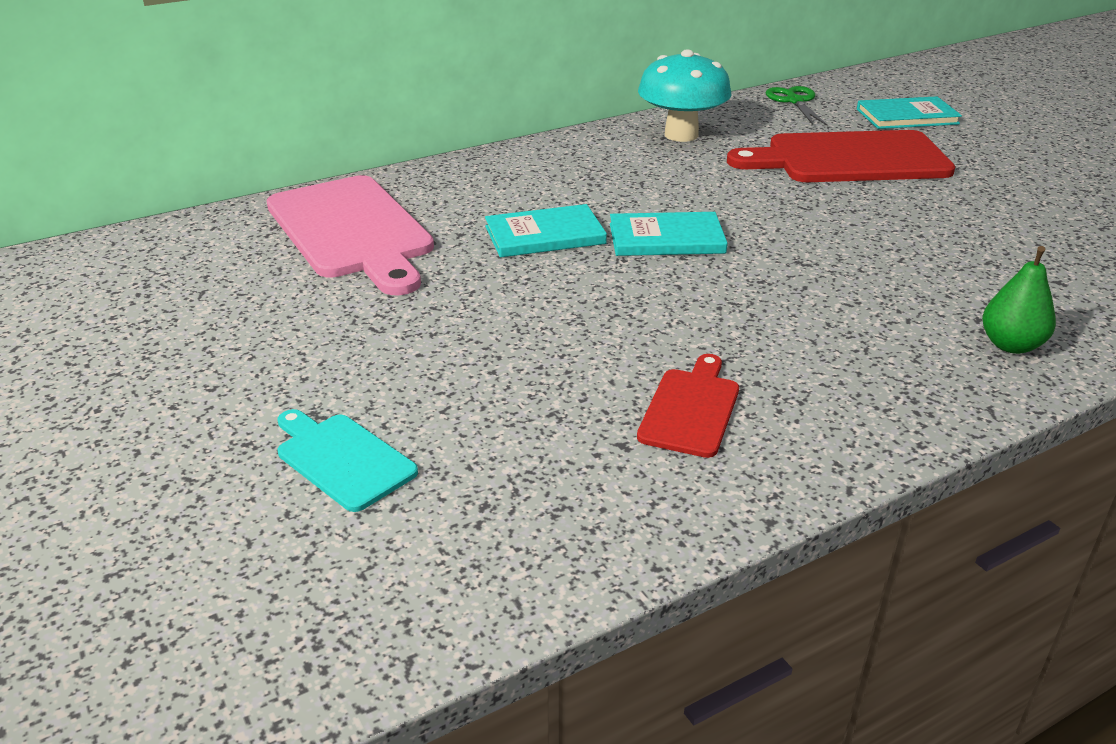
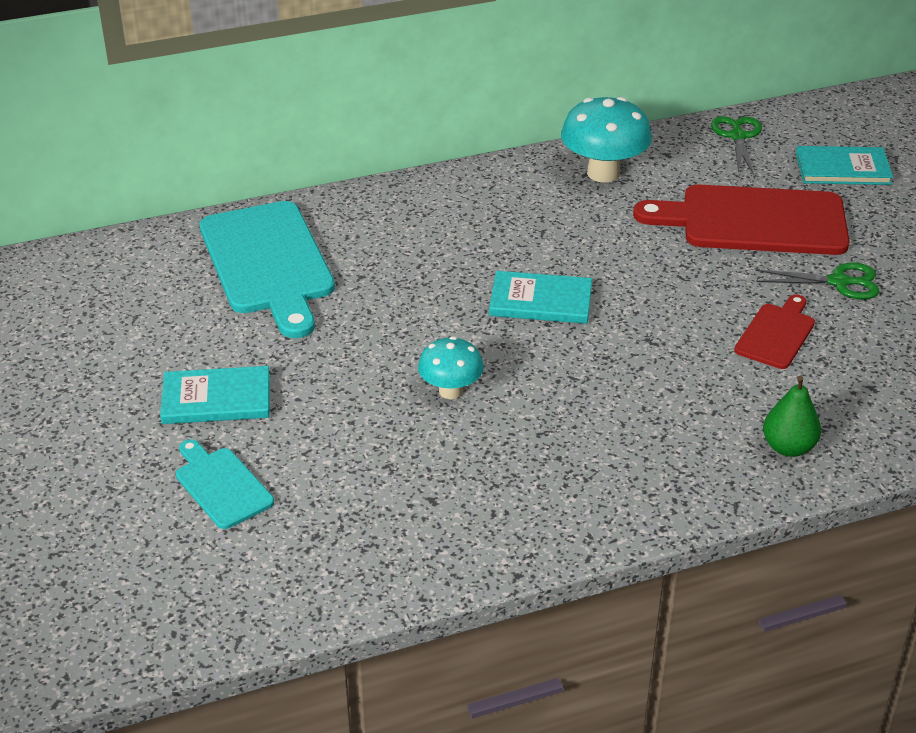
camera: 10 degrees right, 5 degrees up
pink cutting board [266,175,434,295] -> turquoise cutting board [200,201,335,338]
turquoise book [485,204,607,257] -> turquoise book moved to [160,366,270,424]
red cutting board [637,354,739,458] -> red cutting board moved to [734,295,815,369]
none -> turquoise mushroom [418,336,484,399]
none -> green scissors [756,263,880,299]

